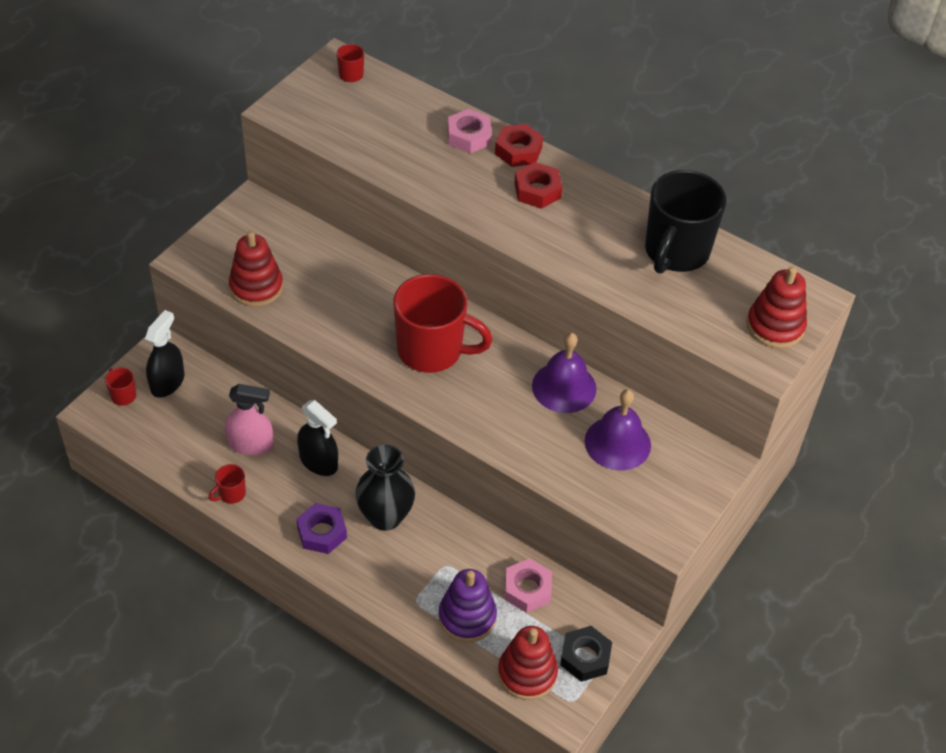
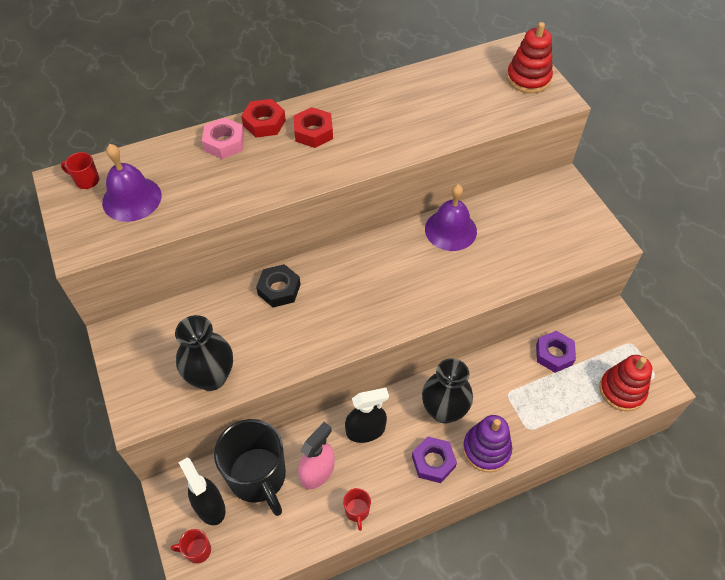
camera: 55 degrees left, 5 degrees up
red stacking toy [229,231,283,307] -> black vase [175,315,233,391]
red mug [393,274,493,373] -> none
purple stacking toy [439,569,497,642] -> purple stacking toy moved to [463,415,512,472]
pink nut [504,559,552,613] -> purple nut [536,331,576,373]
black nut [560,626,612,682] -> black nut moved to [256,264,301,307]
purple bell [585,389,651,470] -> purple bell moved to [102,144,162,222]
black mug [645,170,726,274] -> black mug moved to [214,419,286,516]

